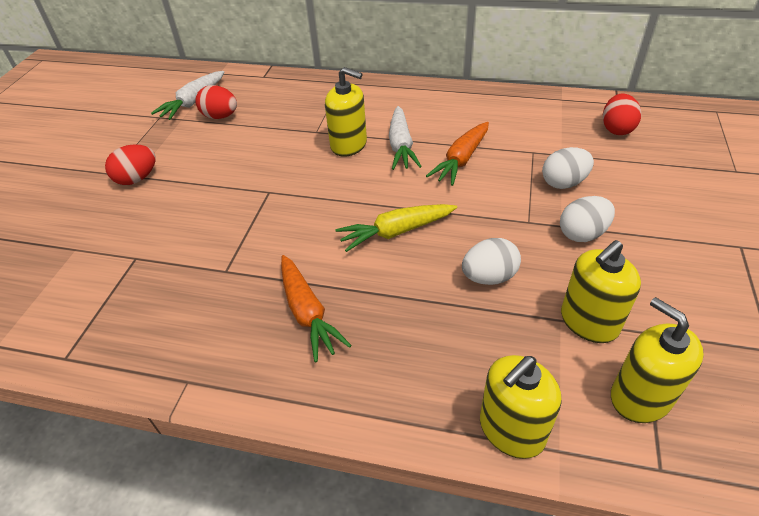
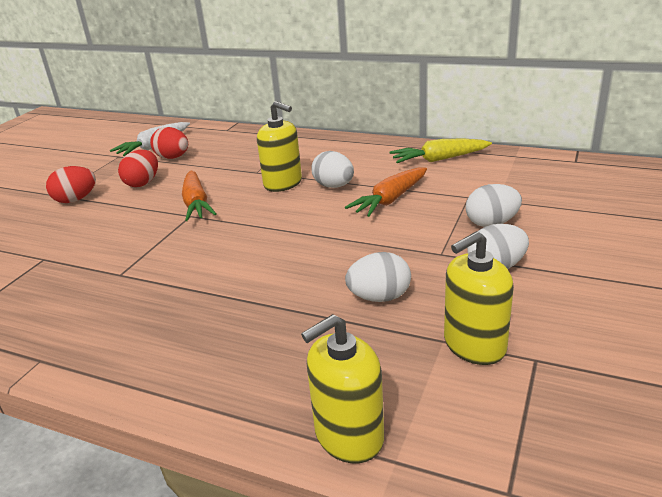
camera: 10 degrees right, 15 degrees down
orange carrot [281,255,352,363] -> orange carrot moved to [182,171,217,221]
yellow carrot [335,204,457,252] -> yellow carrot moved to [390,139,492,163]
white carrot [389,106,422,170] -> white egg [311,151,354,188]
red egg [603,93,641,135] -> red egg moved to [118,150,158,187]
yellow soap dispenser [611,297,704,423] -> none

